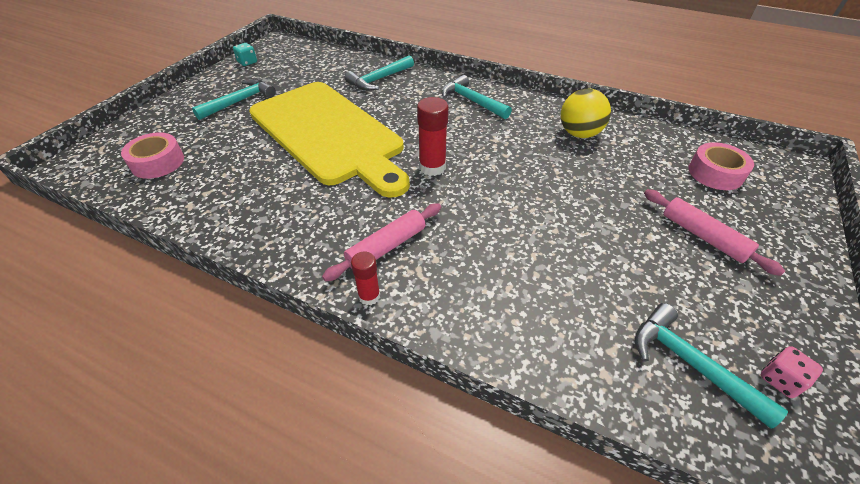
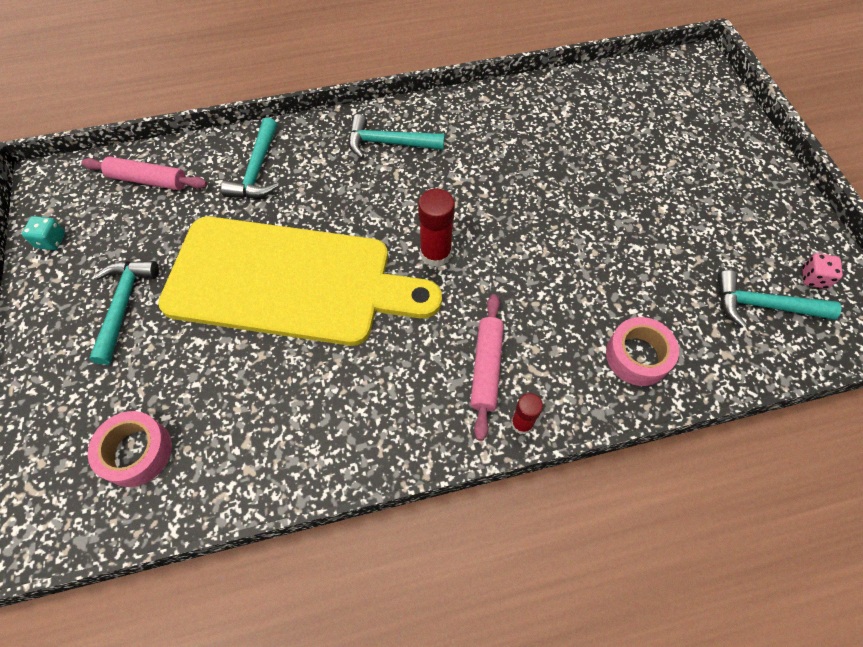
camera: 40 degrees left, 15 degrees up
yellow ball [561,89,611,138] -> none
pink rolling pin [644,189,785,276] -> pink rolling pin moved to [81,156,207,190]
pink tape [688,142,754,190] -> pink tape moved to [606,317,679,386]

